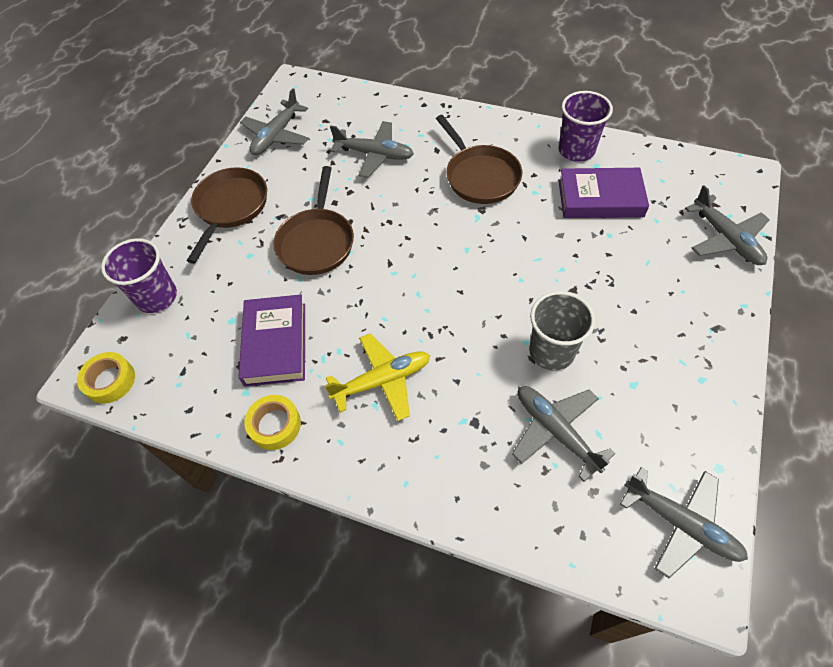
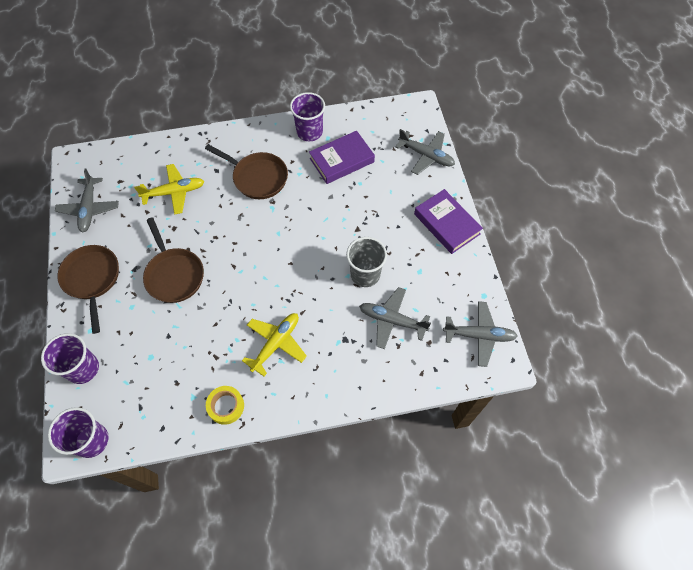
camera: 35 degrees left, 5 degrees up
yellow tape [77,352,135,404] -> purple cup [48,407,109,458]
purple book [239,294,305,387] -> purple book moved to [414,189,483,254]
grey plane [330,121,414,178] -> yellow plane [134,164,204,215]

